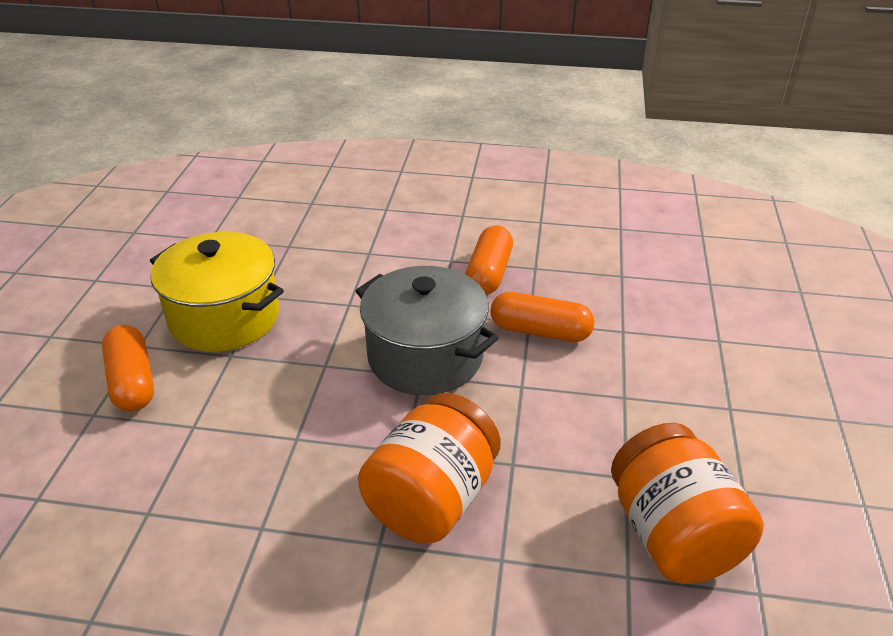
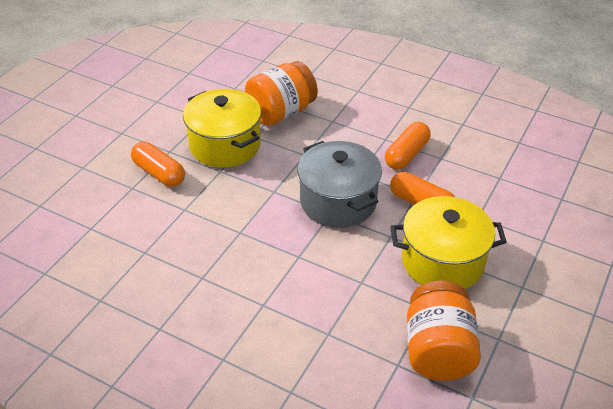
camera: 20 degrees right, 5 degrees up
orange capsule [102,325,154,411] -> orange capsule turned 45 degrees counterclockwise [131,142,185,187]
orange jar [358,393,501,543] -> orange jar moved to [245,61,318,126]
none -> yellow pot [390,196,507,289]

